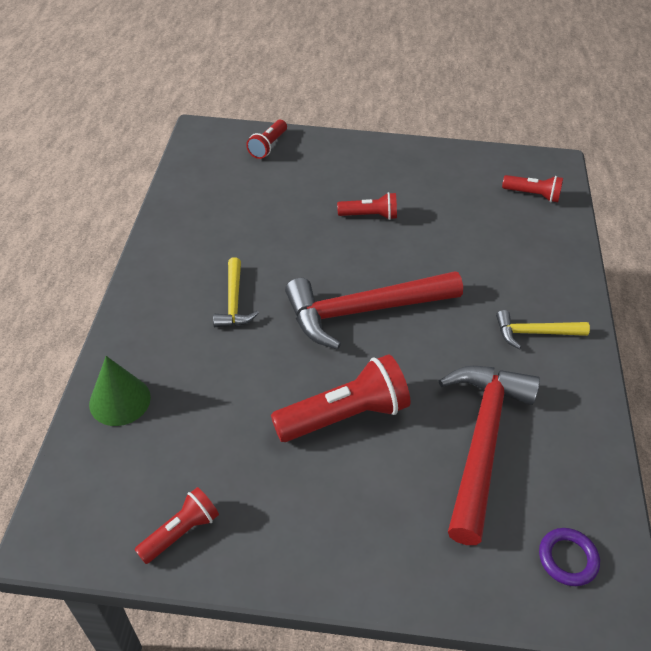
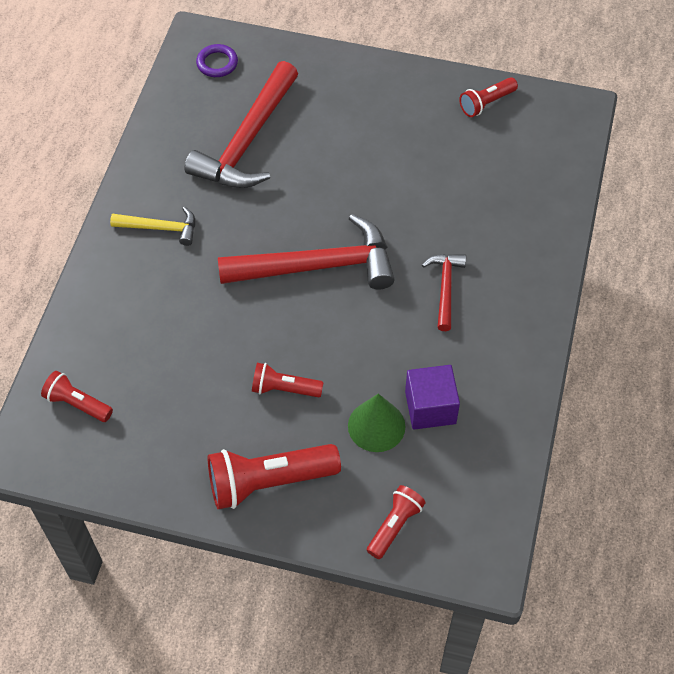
camera: 170 degrees left, 10 degrees up
green cone [89,356,151,426] -> green cone moved to [348,394,405,452]
yellow hammer [213,257,259,327] -> red hammer [422,254,466,331]
red flashlight [271,354,410,442] -> red flashlight moved to [208,444,341,509]
none -> purple cube [405,365,460,430]

